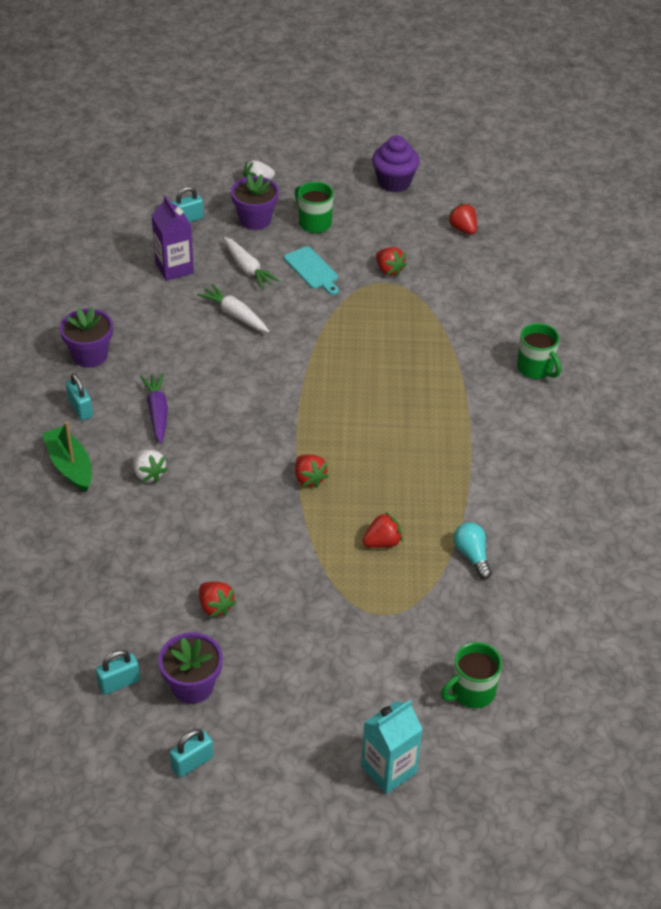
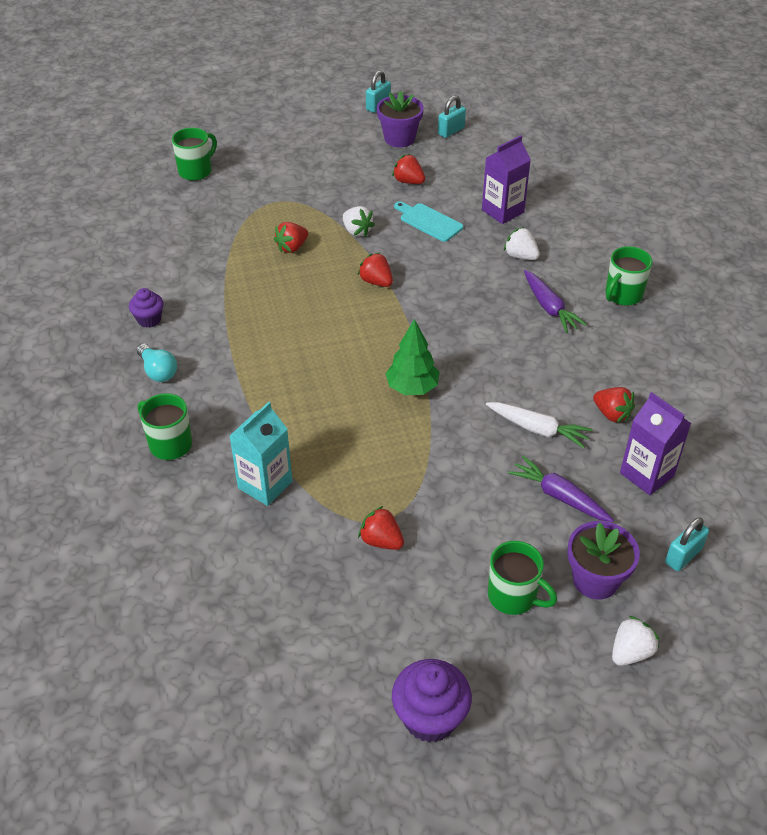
camera: 165 degrees right, 0 degrees up
green boat [42,421,92,492] -> none
purple flower pot [60,307,113,368] -> none
turquoise padlock [66,373,93,420] -> green mug [605,246,652,306]
white carrot [224,237,280,289] -> purple carrot [508,456,614,522]
turquoise cutting board [284,246,339,295] -> turquoise cutting board moved to [394,201,463,242]
turquoise carton [361,700,423,794] -> turquoise carton moved to [230,402,292,506]
red strawberry [448,203,477,235] -> red strawberry moved to [593,387,635,423]
turquoise light bulb [453,522,492,579] -> turquoise light bulb moved to [137,344,177,382]
none -> purple cupcake [129,288,163,328]
none -> white strawberry [343,206,375,237]
none -> green tree [385,319,439,395]
none -> purple carton [482,135,531,224]

